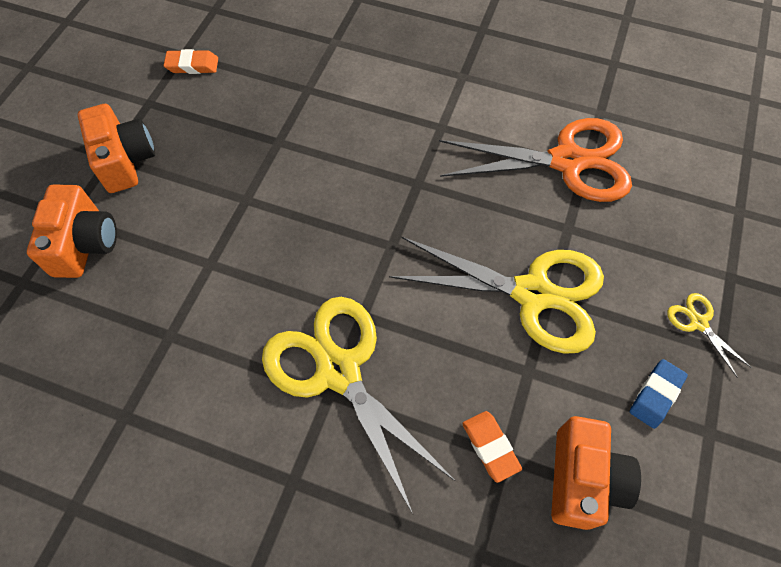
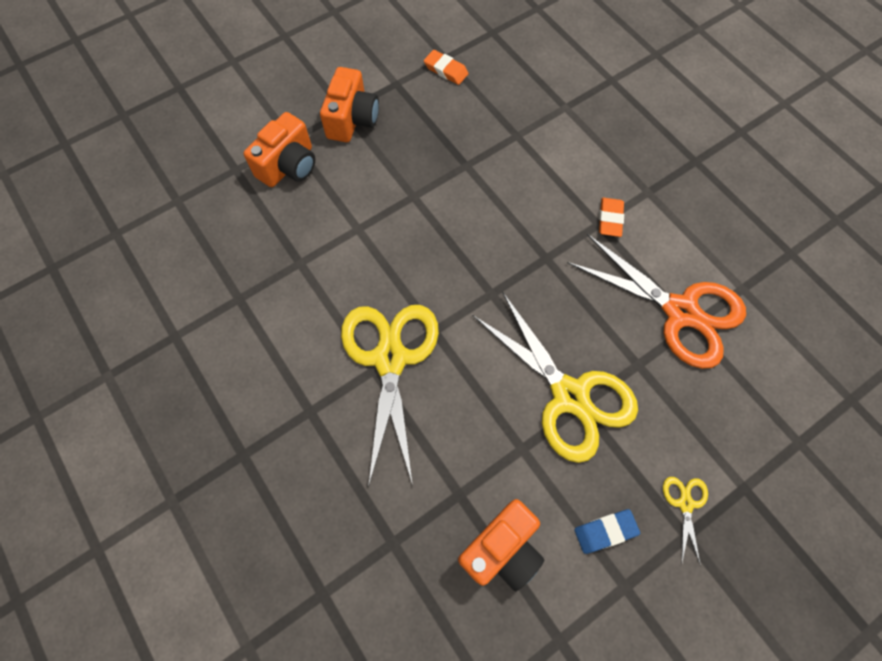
camera: 35 degrees right, 5 degrees up
orange eraser [462,411,522,483] -> orange eraser moved to [599,198,624,237]

